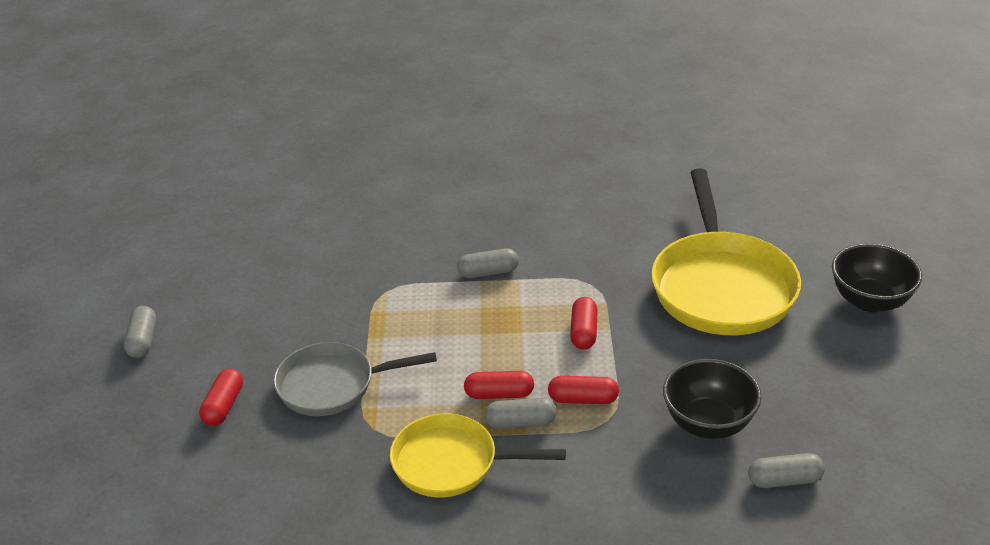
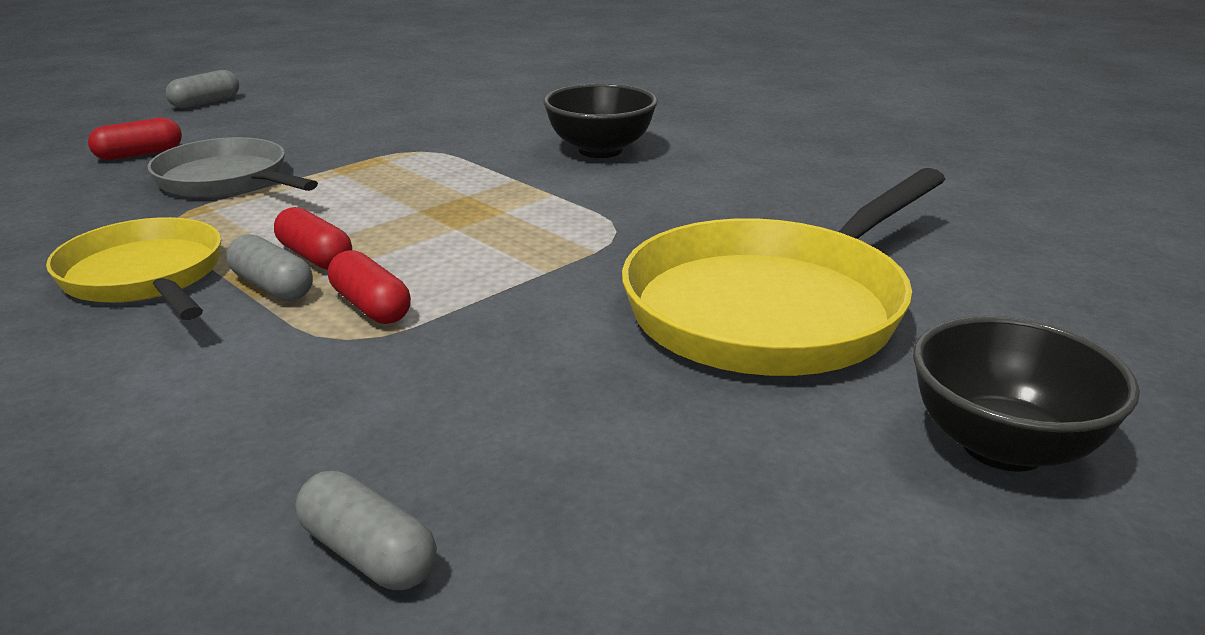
camera: 45 degrees right, 10 degrees down
grey capsule [457,248,519,278] -> none
red capsule [570,297,598,350] -> none
black bowl [663,359,762,439] -> black bowl moved to [543,83,658,158]

